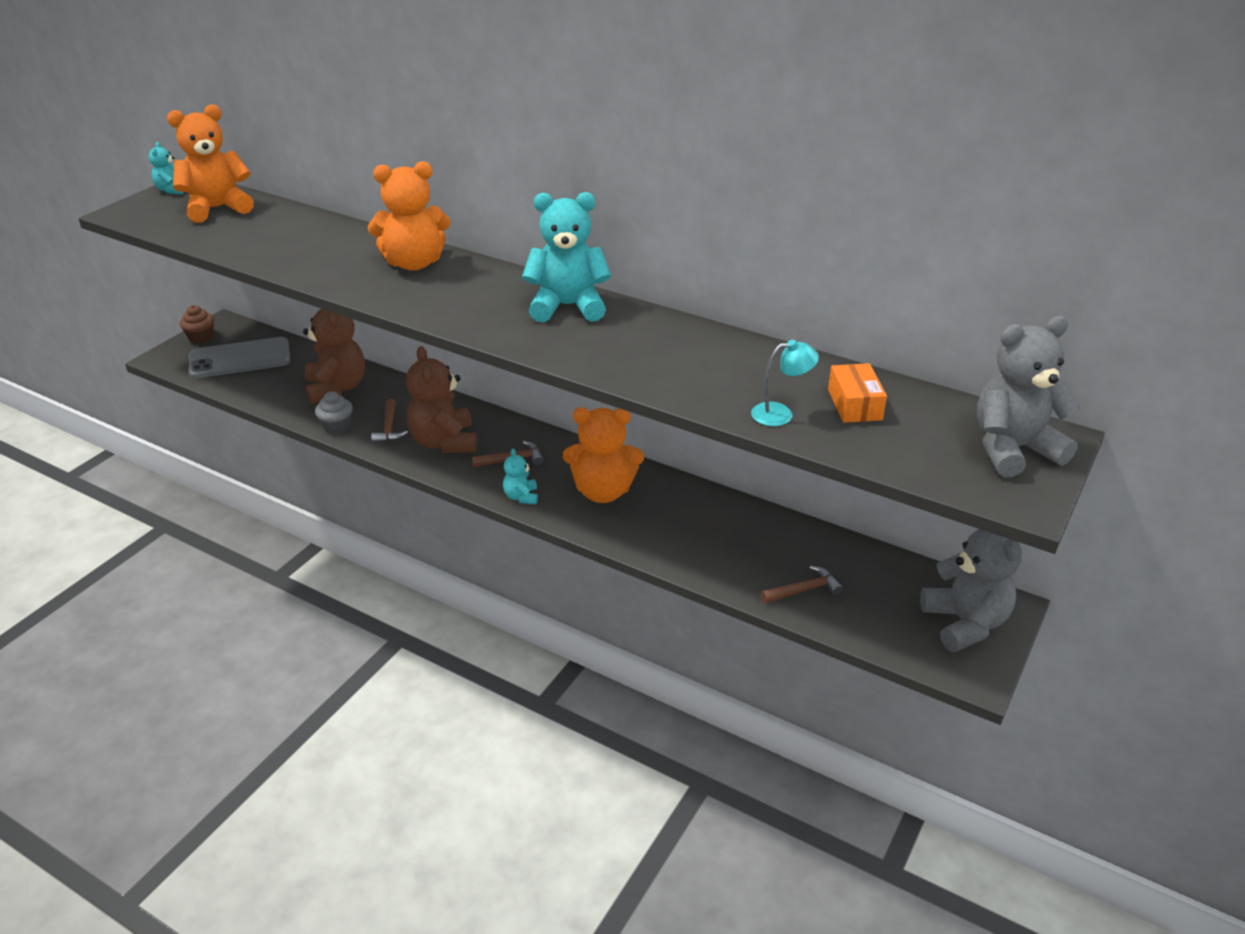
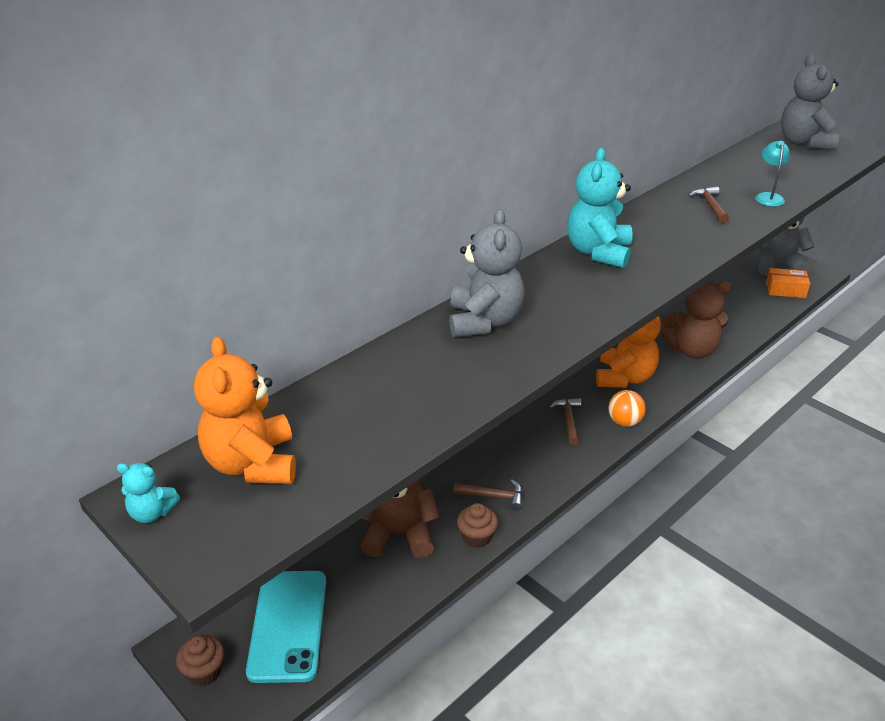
camera: 75 degrees left, 0 degrees up
grey phone [189,337,290,378] -> turquoise phone [246,571,326,683]
grey cupcake [315,391,353,434] -> brown cupcake [457,503,498,548]
orange teddy bear [368,161,451,271] -> grey teddy bear [449,209,525,337]
brown teddy bear [406,346,477,453] -> brown teddy bear moved to [661,281,732,359]
turquoise teddy bear [503,448,538,504] -> orange ball [608,390,646,427]
brown hammer [761,565,843,603] -> brown hammer moved to [689,186,729,223]
orange box [828,363,887,423] -> orange box moved to [766,268,810,298]

